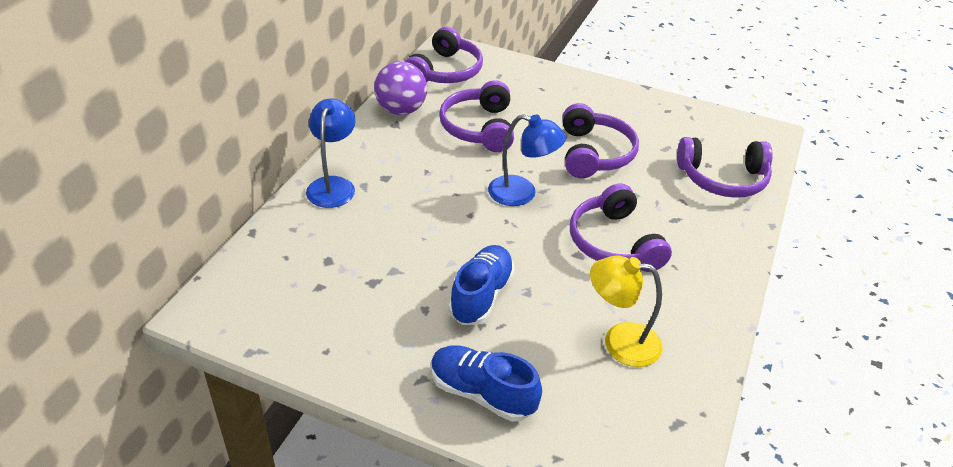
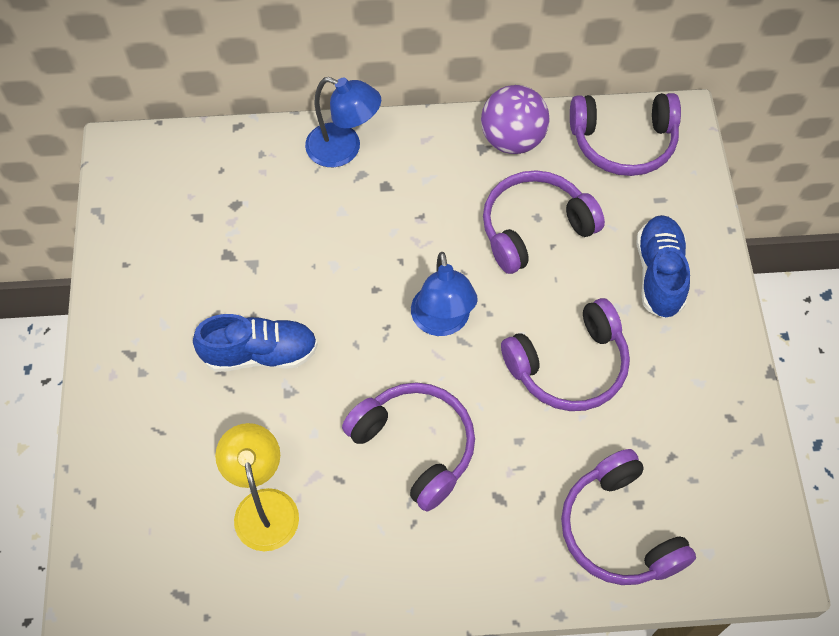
camera: 65 degrees right, 20 degrees up
blue lamp [306,98,356,208] -> blue lamp turned 45 degrees clockwise [305,77,381,167]
blue shoe [431,345,542,422] -> blue shoe moved to [637,215,690,319]
purple headphones [570,183,672,272] -> purple headphones turned 90 degrees clockwise [342,382,475,512]

